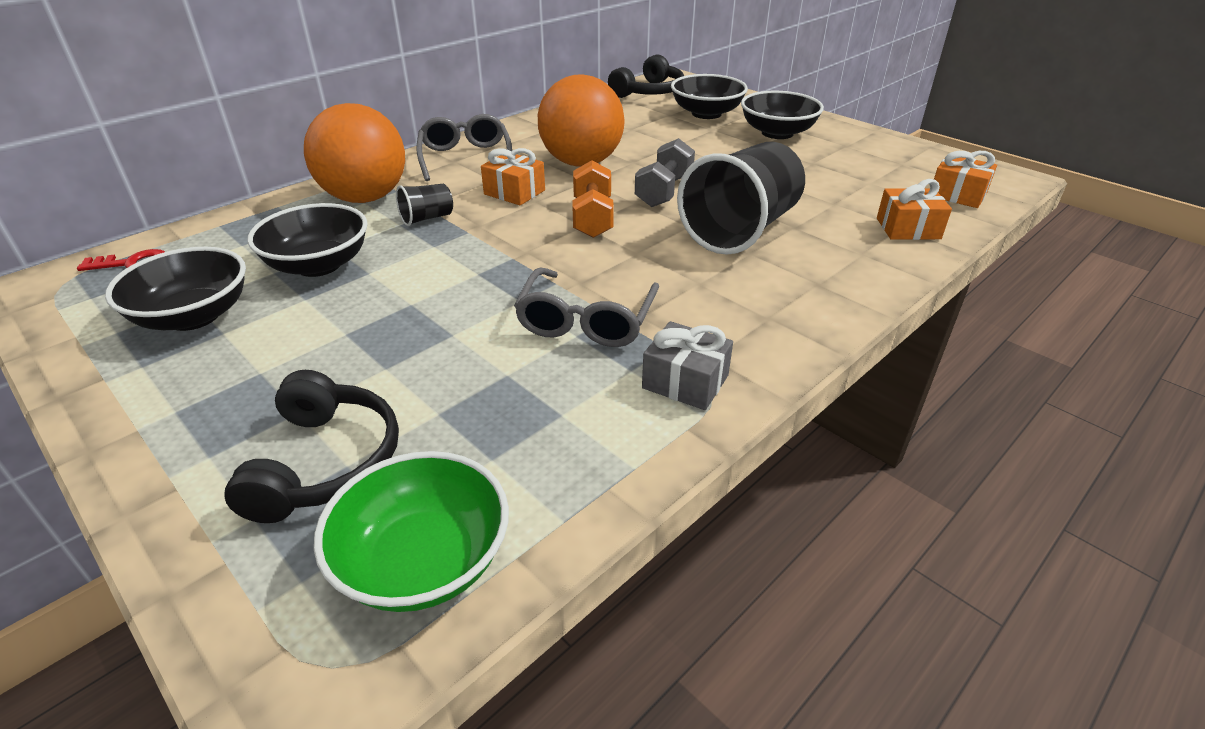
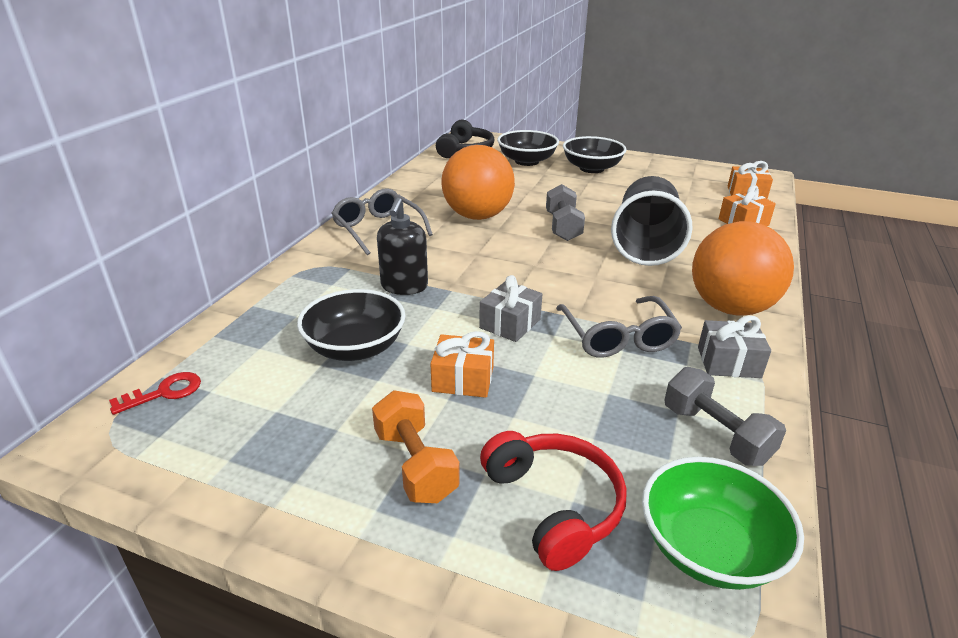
camera: 25 degrees left, 5 degrees down
black bowl [105,247,246,331] -> none
black headphones [224,370,399,523] -> red headphones [480,431,627,571]
orange ball [304,103,405,203] -> orange ball moved to [692,221,794,316]
black cup [396,184,453,226] -> black soap dispenser [377,197,428,295]
orange gift [481,148,545,205] -> orange gift moved to [430,331,494,398]
orange dumbbell [572,160,614,238] -> orange dumbbell moved to [372,390,460,503]
none -> grey gift [479,275,542,342]
none -> grey dumbbell [664,367,786,466]

